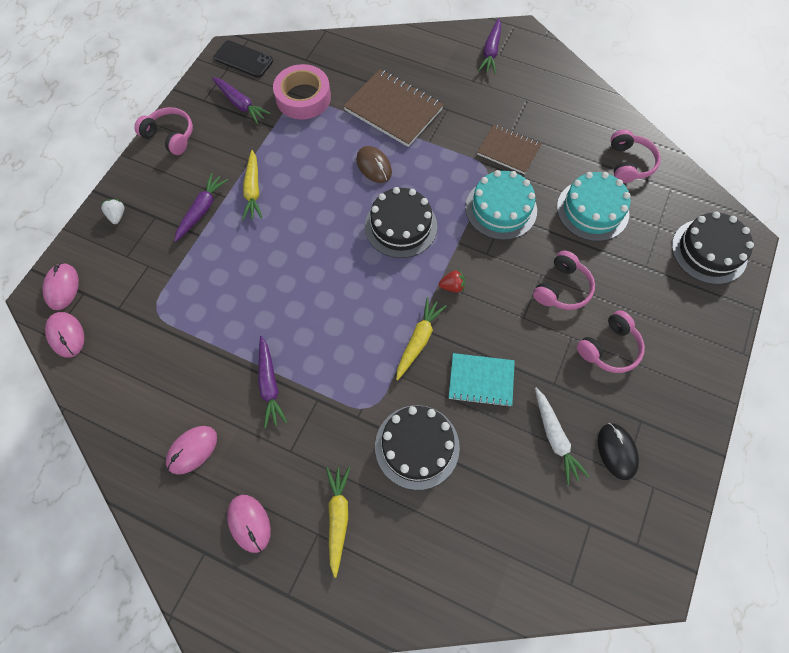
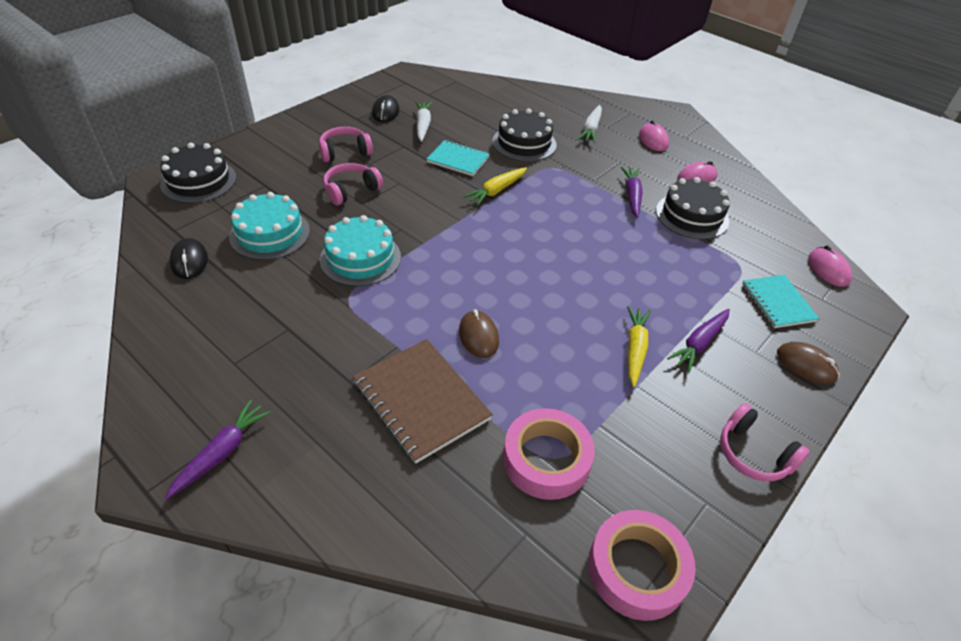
camera: 165 degrees left, 20 degrees down
pink mouse [42,263,79,310] -> none
white strawberry [100,199,124,224] -> brown mouse [777,342,839,384]
purple carrot [212,77,271,124] -> none
black phone [214,40,273,78] -> pink tape [588,510,696,621]
yellow carrot [326,467,350,578] -> white carrot [578,105,602,143]
black cake [365,187,437,258] -> black cake moved to [656,177,730,239]
red strawberry [439,269,465,292] -> none
brown notebook [477,124,542,174] -> none
pink headphones [611,130,661,183] -> black mouse [170,238,208,279]
none -> turquoise notebook [742,275,819,328]

